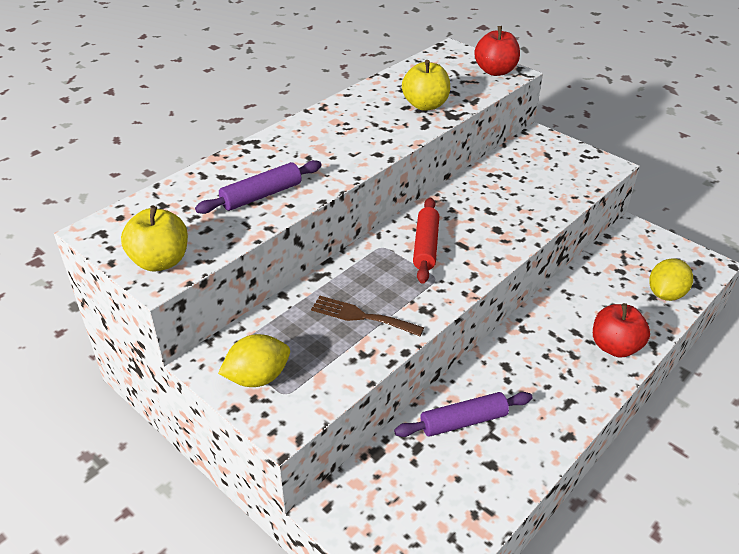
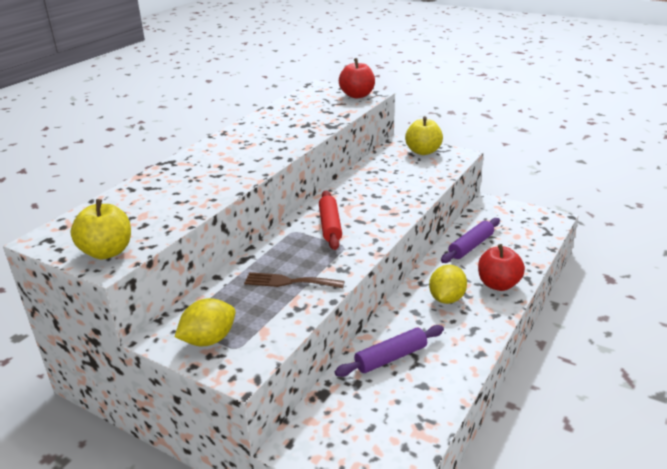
camera: 10 degrees left, 10 degrees down
purple rolling pin [195,160,322,214] -> purple rolling pin moved to [441,218,500,263]
yellow apple [402,60,450,111] -> yellow apple moved to [405,116,443,155]
yellow lemon [649,258,693,301] -> yellow lemon moved to [429,265,467,304]

